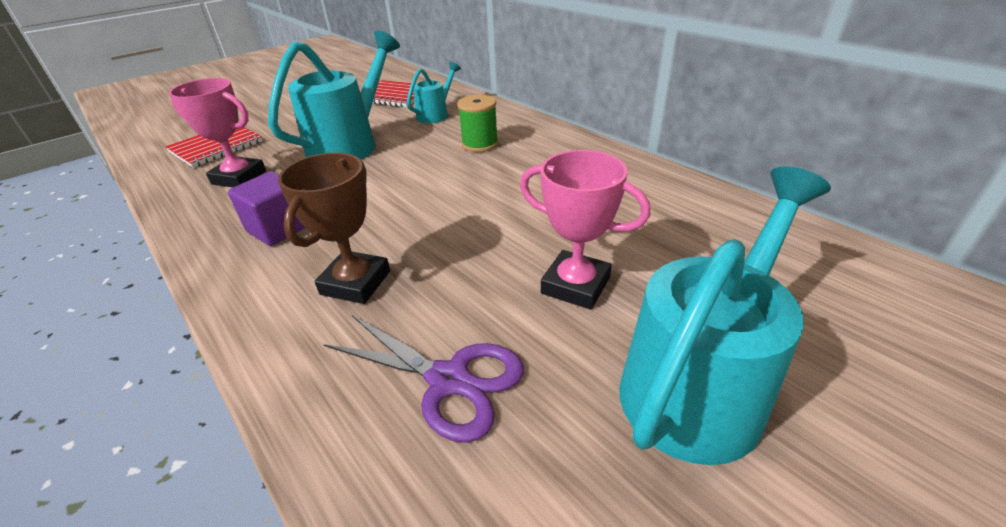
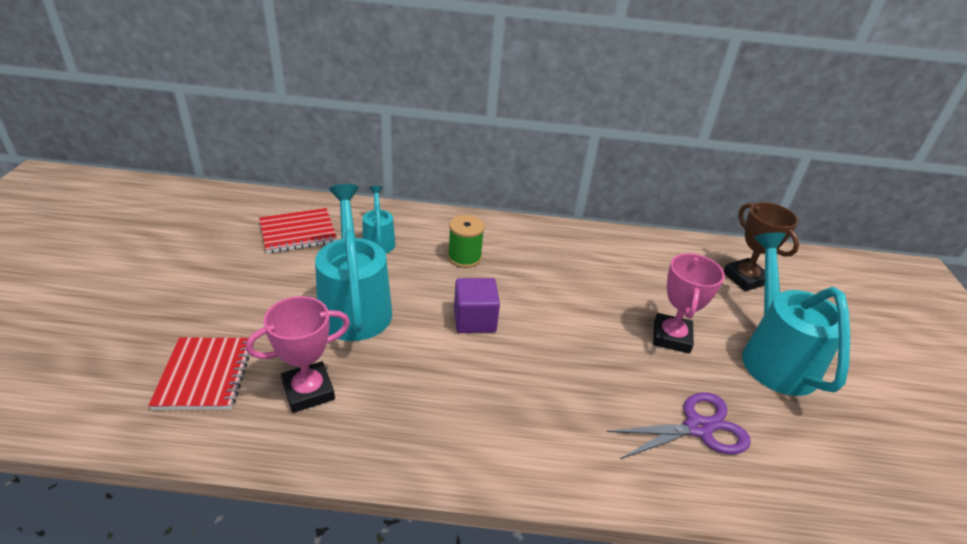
camera: 50 degrees left, 0 degrees up
purple cube [228,171,305,246] -> purple cube moved to [454,278,500,333]
brown trophy [278,152,390,304] -> brown trophy moved to [724,202,799,291]
pink trophy [520,150,650,310] -> pink trophy turned 60 degrees counterclockwise [653,253,725,353]

